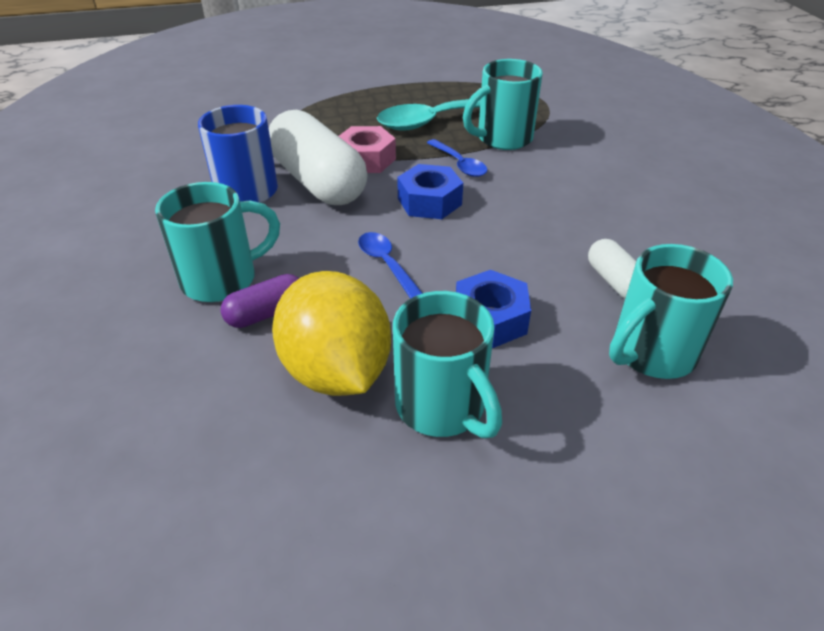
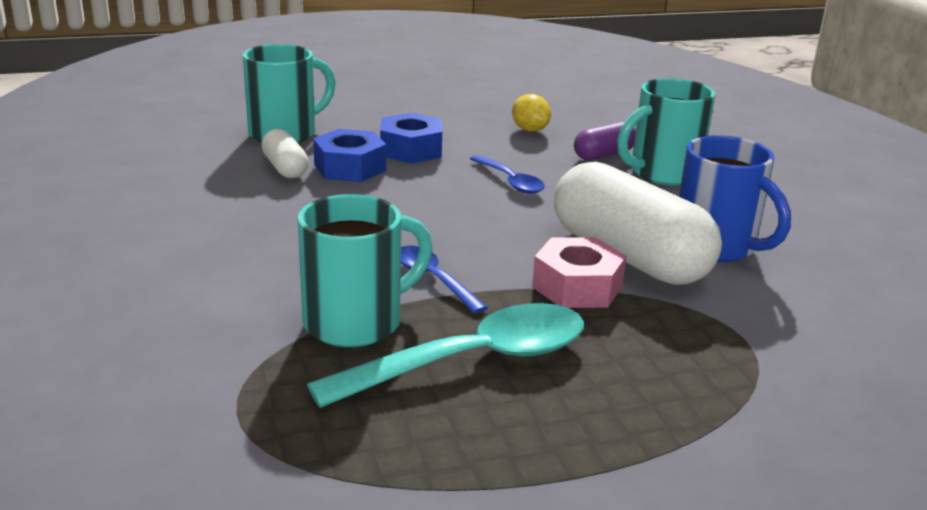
camera: 175 degrees right, 15 degrees down
yellow lemon [272,271,391,396] -> yellow lemon [512,94,551,132], size x0.45
turquoise mug [393,291,502,438] -> none
blue nut [397,164,463,219] -> blue nut moved to [313,129,386,182]

